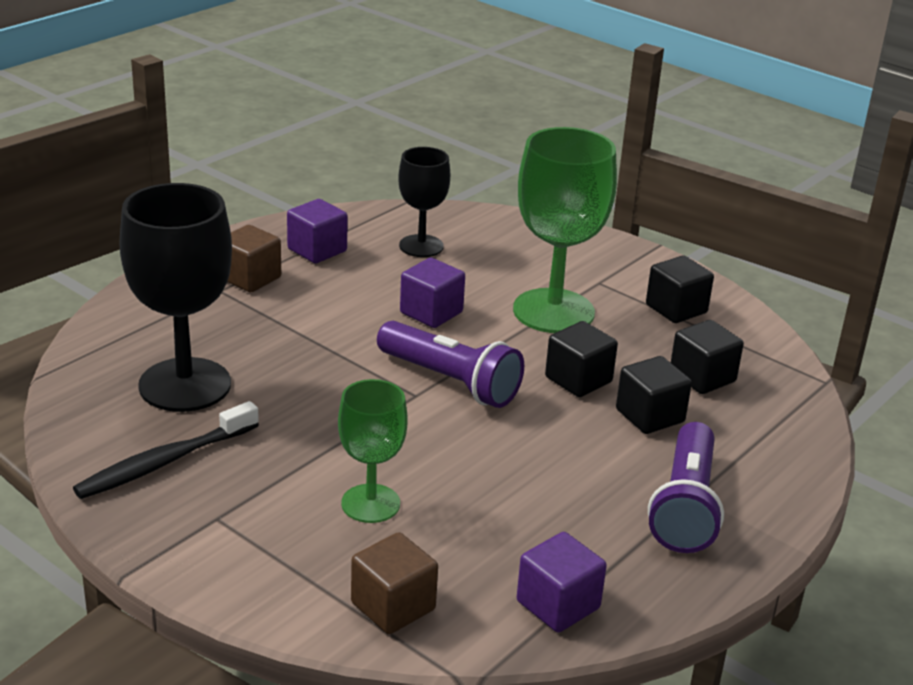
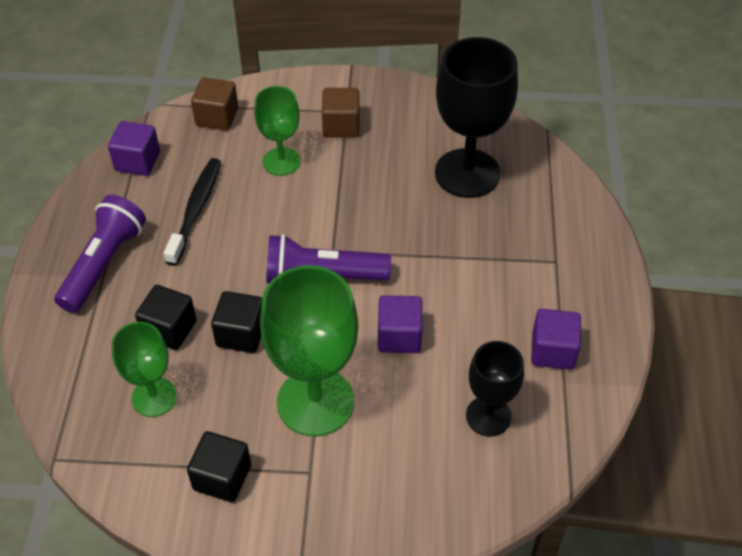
camera: 145 degrees right, 20 degrees up
black toothbrush [73,401,259,499] -> black toothbrush moved to [164,158,221,266]
brown cube [227,225,281,293] -> brown cube moved to [322,88,360,137]
purple flashlight [648,422,724,553] -> purple flashlight turned 45 degrees clockwise [54,195,146,313]
black cube [671,320,744,394] -> green goblet [111,322,177,417]

